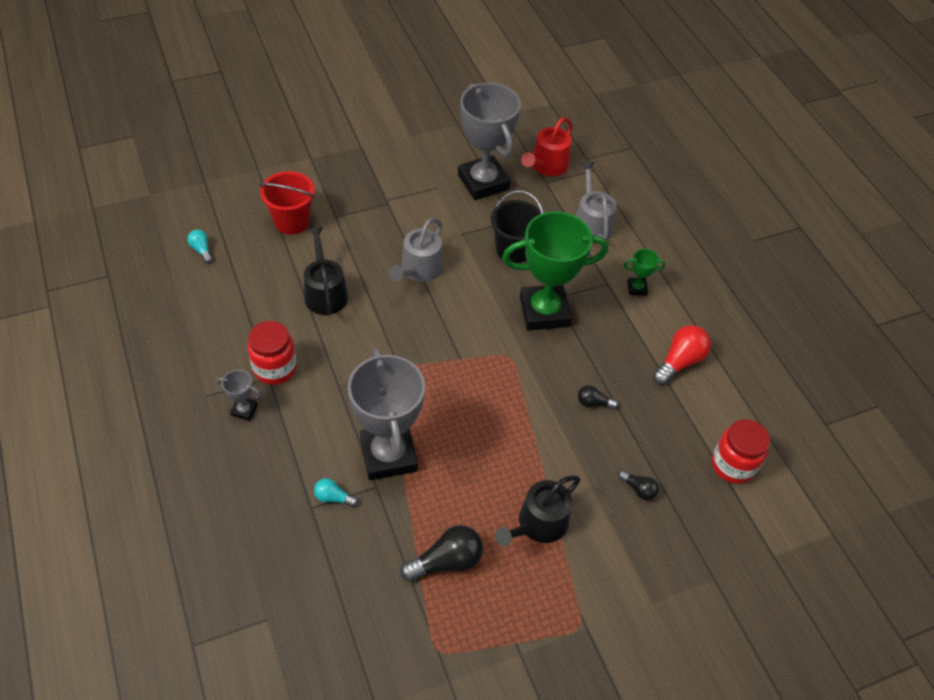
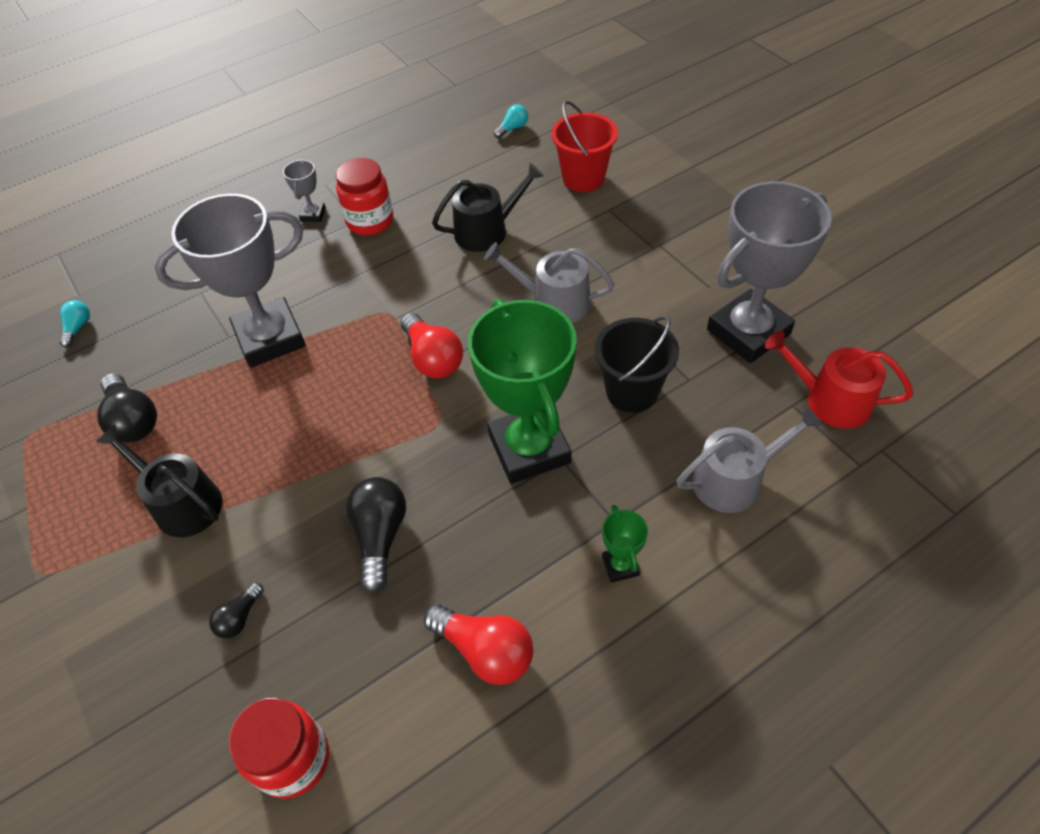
camera: 85 degrees right, 0 degrees up
turquoise light bulb [314,478,358,507] -> turquoise light bulb moved to [59,300,90,348]
black light bulb [578,385,618,409] -> black light bulb [346,477,406,593], size x1.82
none -> red light bulb [401,312,463,378]

